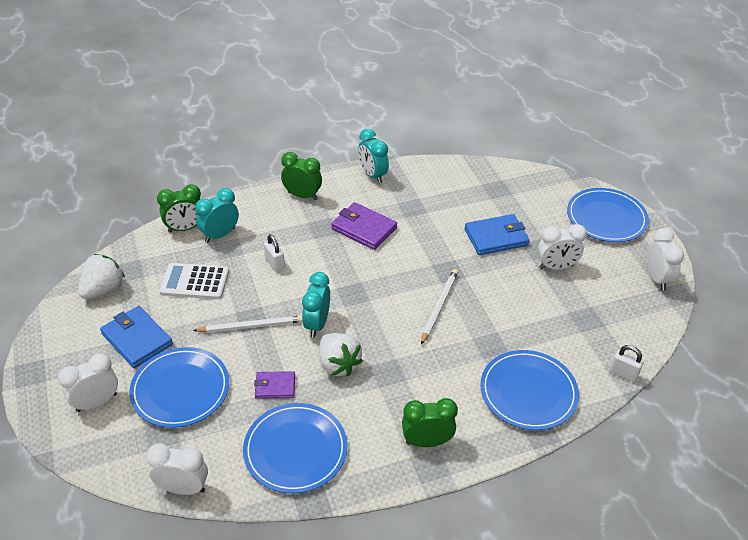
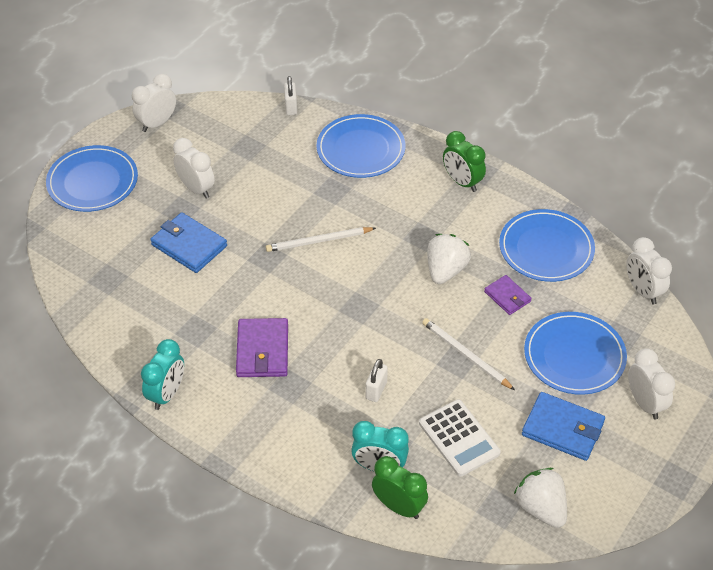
camera: 125 degrees left, 5 degrees up
white clock [58,353,118,412] -> white clock turned 135 degrees counterclockwise [628,348,675,419]
white strawberry [78,254,125,299] -> white strawberry turned 60 degrees clockwise [514,468,567,528]
blue wallet [100,306,173,368] -> blue wallet turned 75 degrees counterclockwise [522,392,605,461]
green clock [281,152,322,200] -> none
turquoise clock [302,272,330,337] -> none

